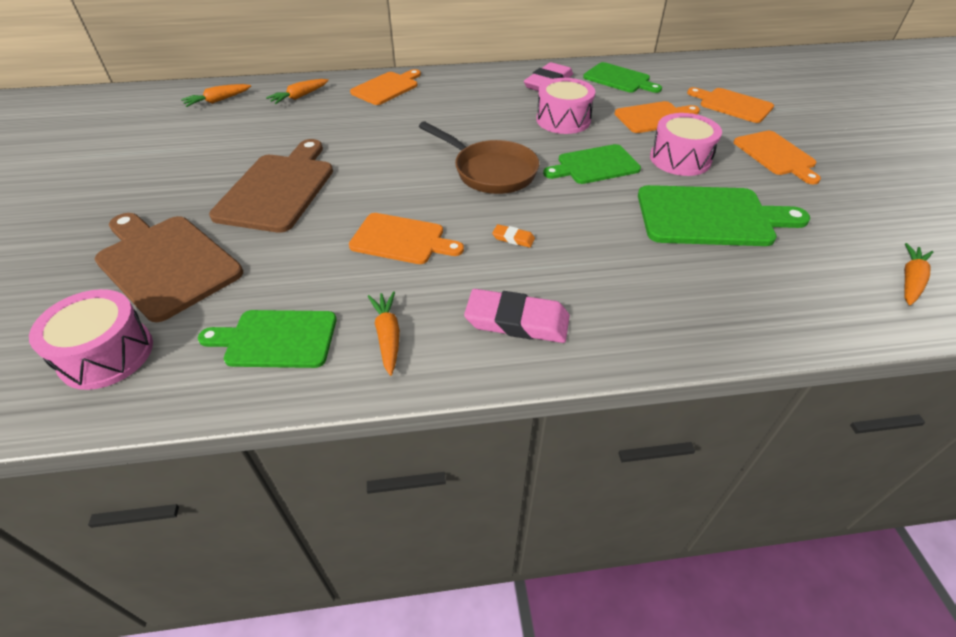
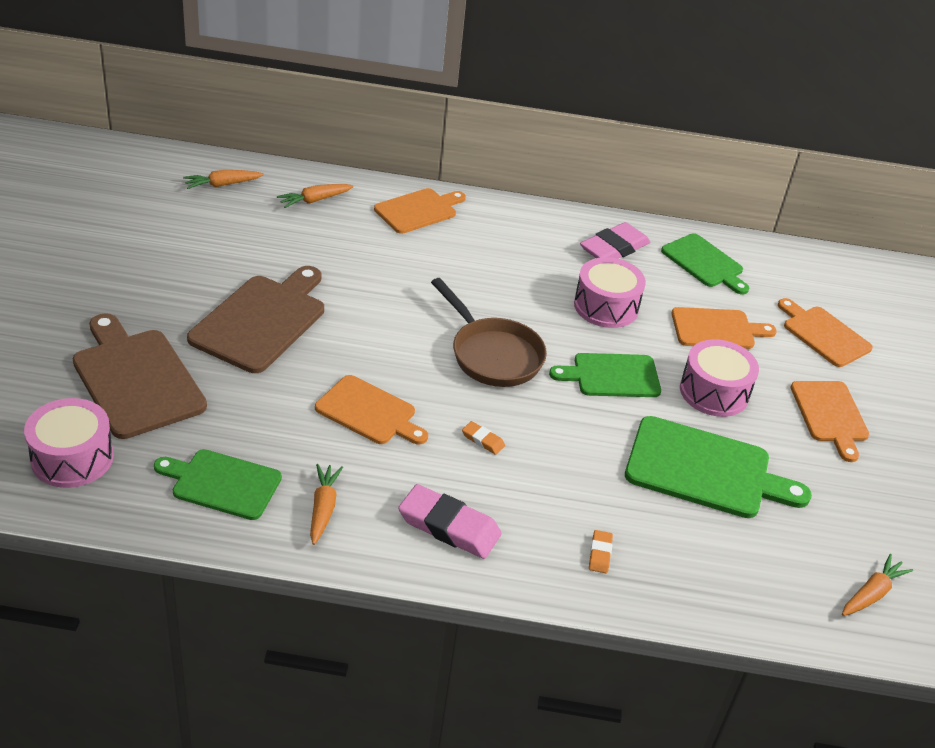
camera: 10 degrees right, 5 degrees down
none -> orange eraser [589,530,613,573]

